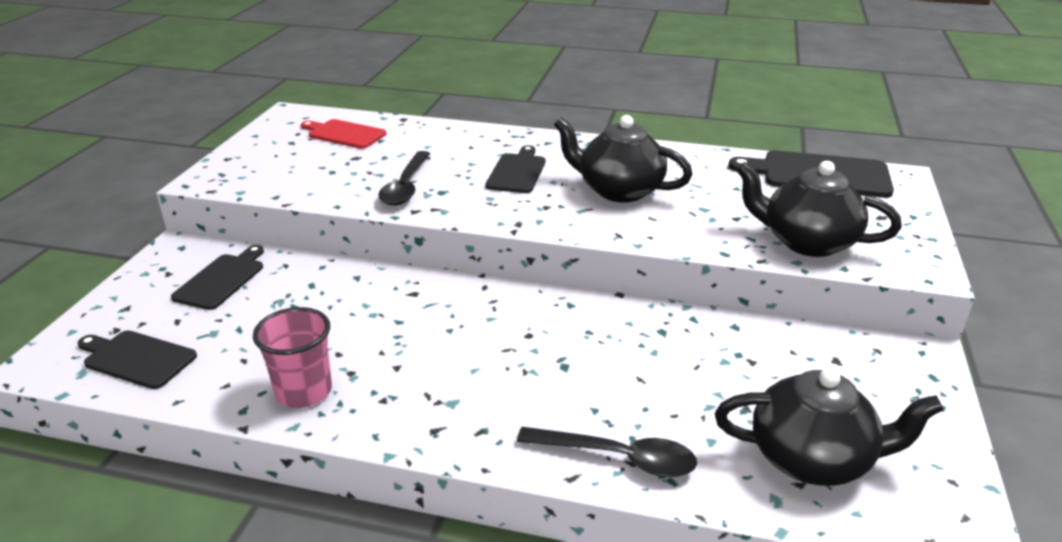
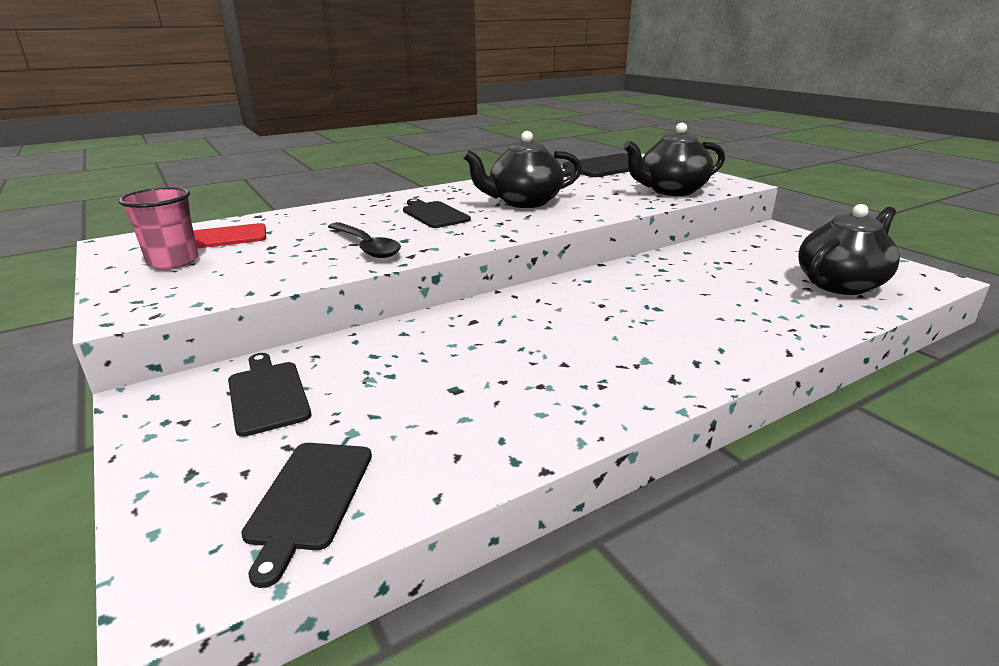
camera: 45 degrees left, 5 degrees down
black cutting board [78,330,197,389] -> black cutting board turned 60 degrees counterclockwise [241,443,372,588]
pink cup [253,307,332,408] -> pink cup moved to [118,187,198,270]
black spoon [517,427,697,477] -> none

